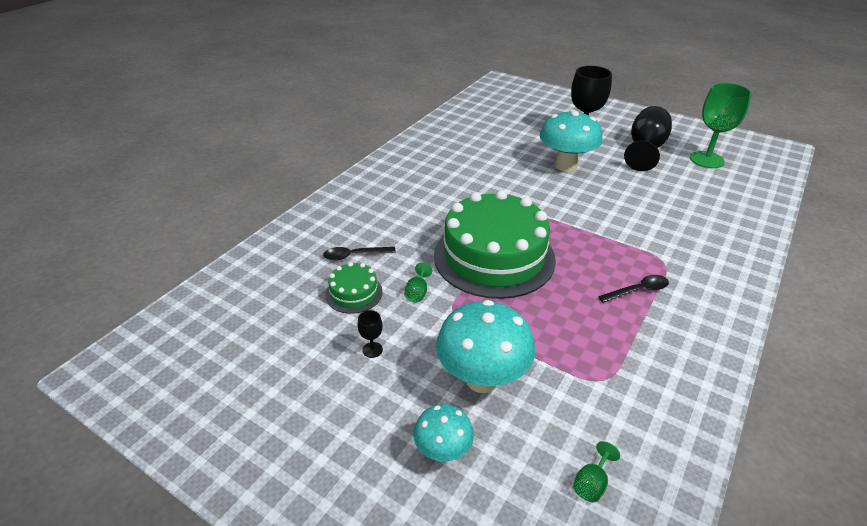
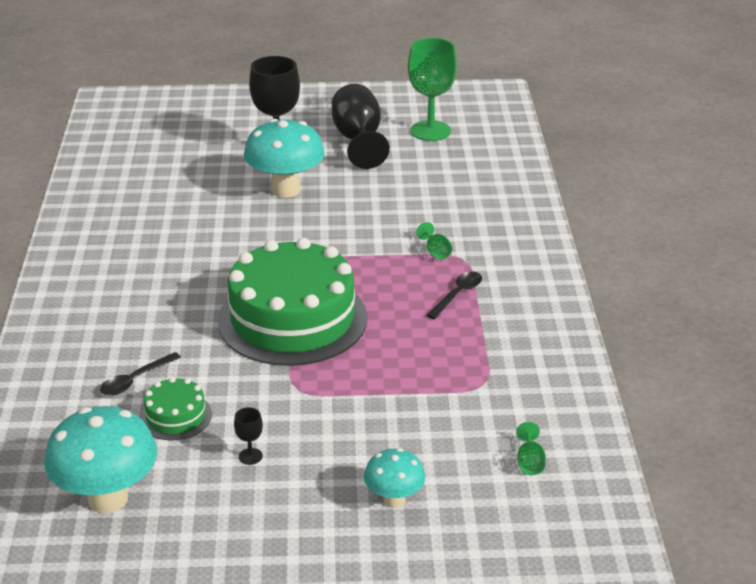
camera: 35 degrees left, 5 degrees down
green goblet [404,262,432,302] -> green goblet moved to [416,222,453,260]
turquoise mushroom [436,300,535,393] -> turquoise mushroom moved to [44,406,157,513]

